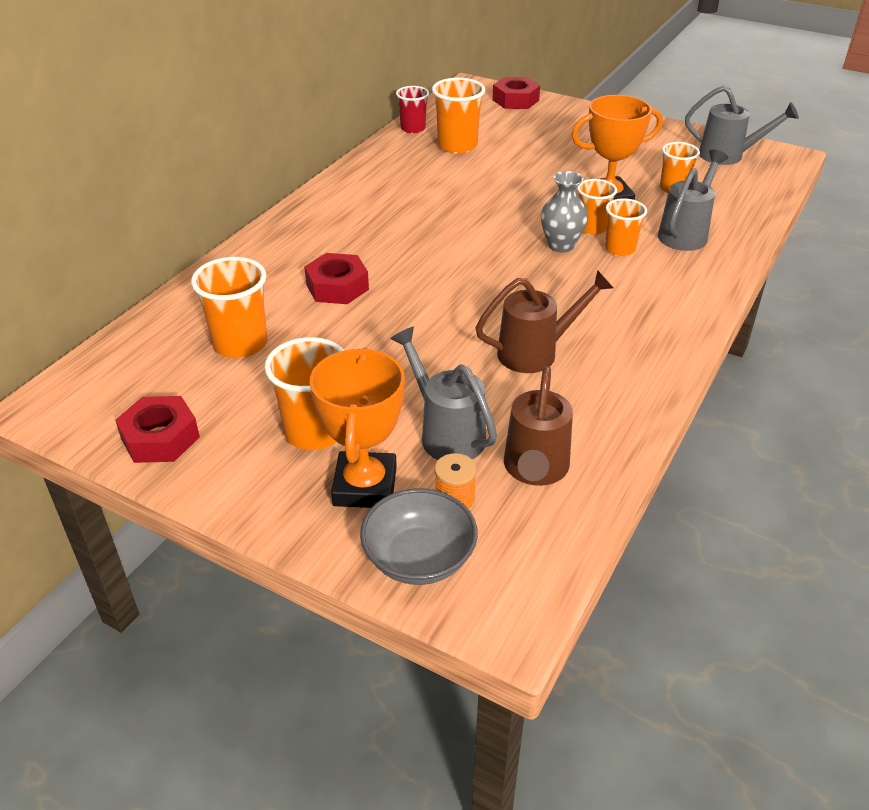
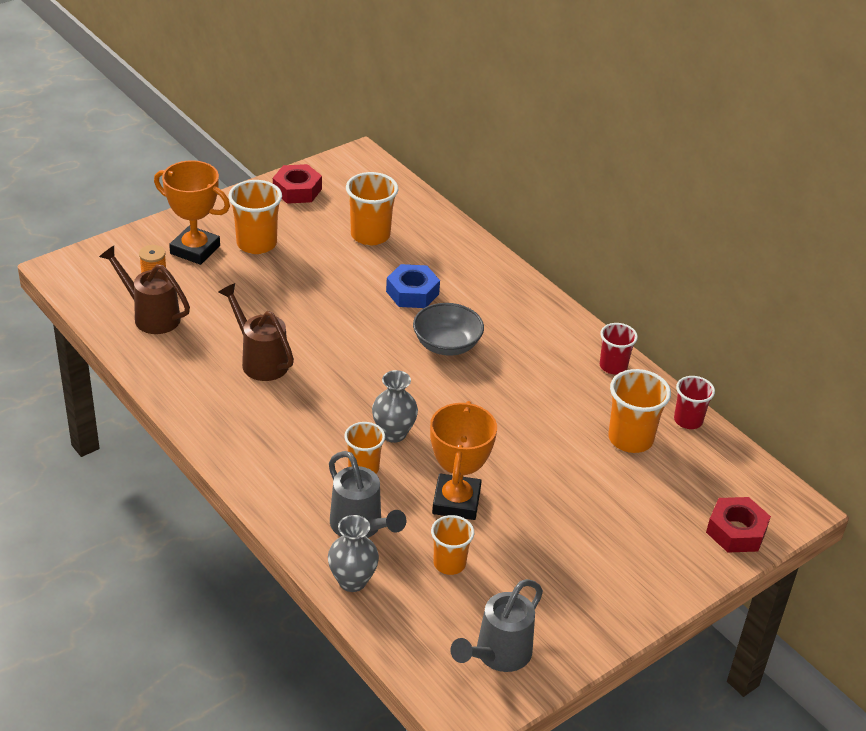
camera: 110 degrees right, 0 degrees up
red nut [304,253,369,304] -> blue nut [386,264,440,308]
grey bowl [360,488,478,585] -> grey bowl moved to [413,303,484,356]
grey watering can [390,327,497,460] -> none
brown watering can [476,270,613,373] -> brown watering can turned 135 degrees clockwise [218,283,294,381]
orange cup [577,179,617,235] -> none
none -> grey vase [328,515,379,592]
none -> red cup [600,323,638,374]

